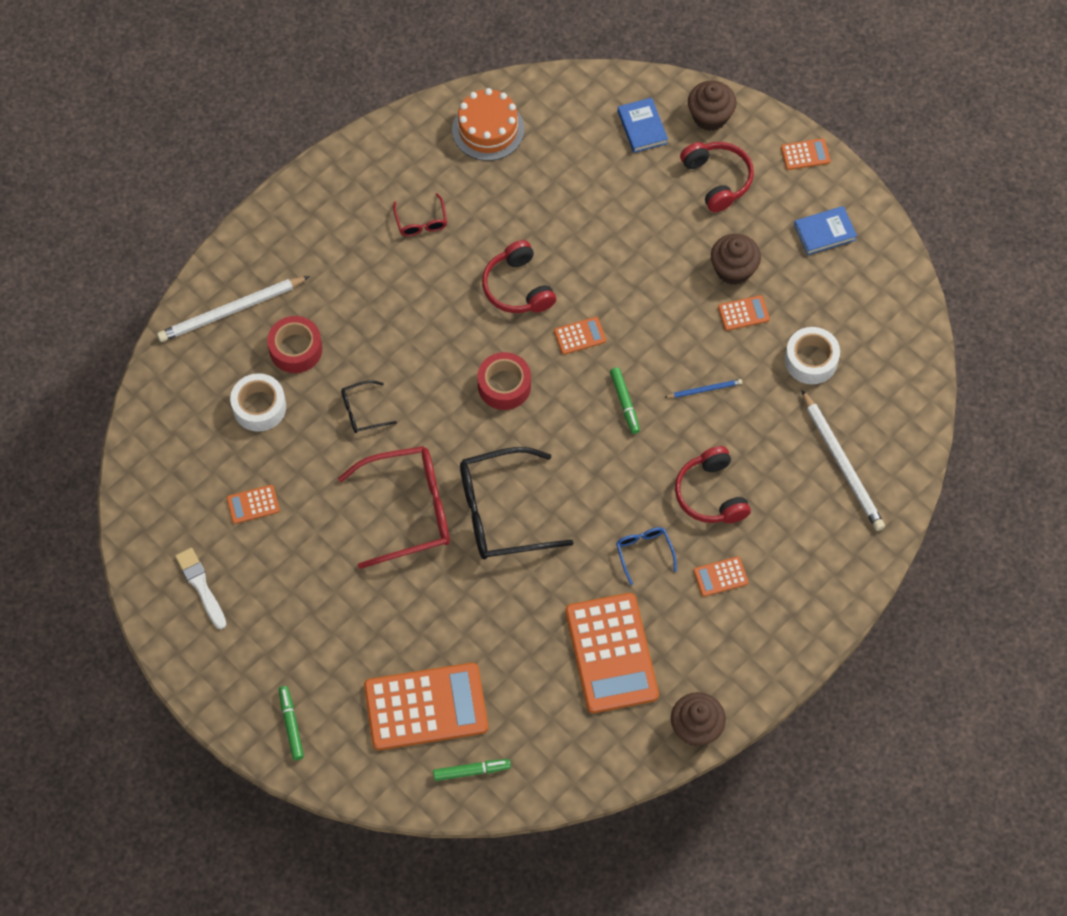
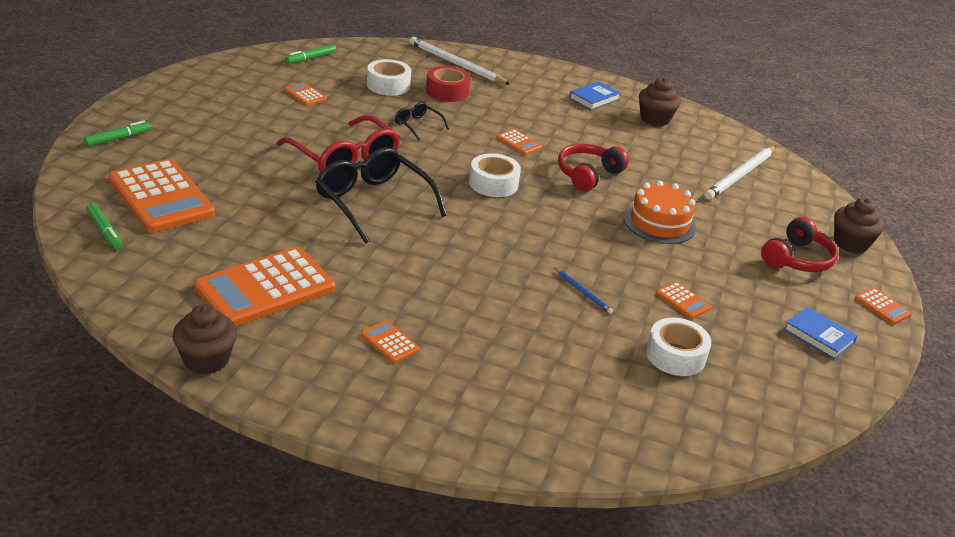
camera: 60 degrees right, 30 degrees down
white brush [175,548,226,629] -> none
red glasses [393,193,447,236] -> none
orange cake [452,88,524,161] -> orange cake moved to [624,181,696,244]
red tape [477,352,531,410] -> white tape [469,153,521,197]
orange calculator [554,317,606,355] -> orange calculator moved to [497,129,542,155]
green marker [610,368,640,434] -> green marker moved to [285,44,336,64]
blue glasses [616,527,677,585] -> none
blue book [618,98,668,153] -> blue book moved to [569,81,621,110]
red headphones [675,446,751,523] -> none
brown cupcake [711,234,761,285] -> brown cupcake moved to [639,78,681,126]
white pencil [802,390,885,531] -> white pencil moved to [704,146,776,200]

